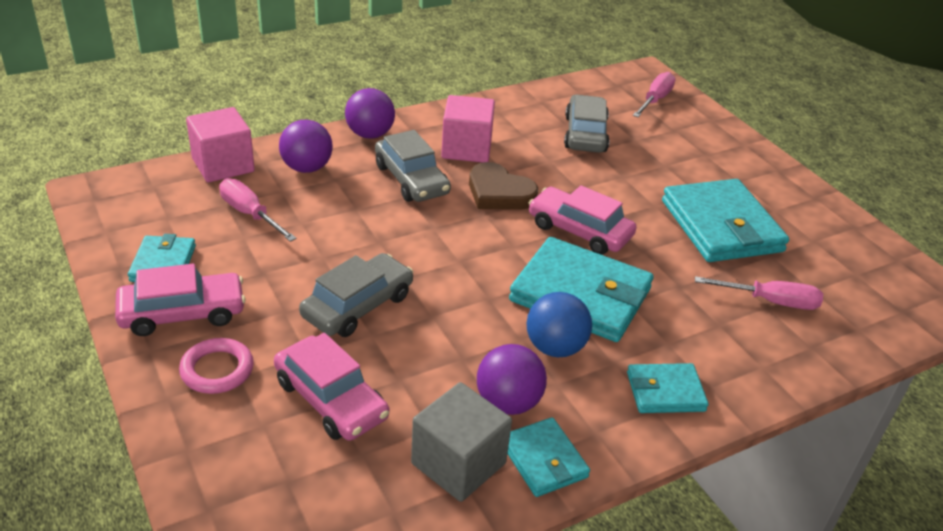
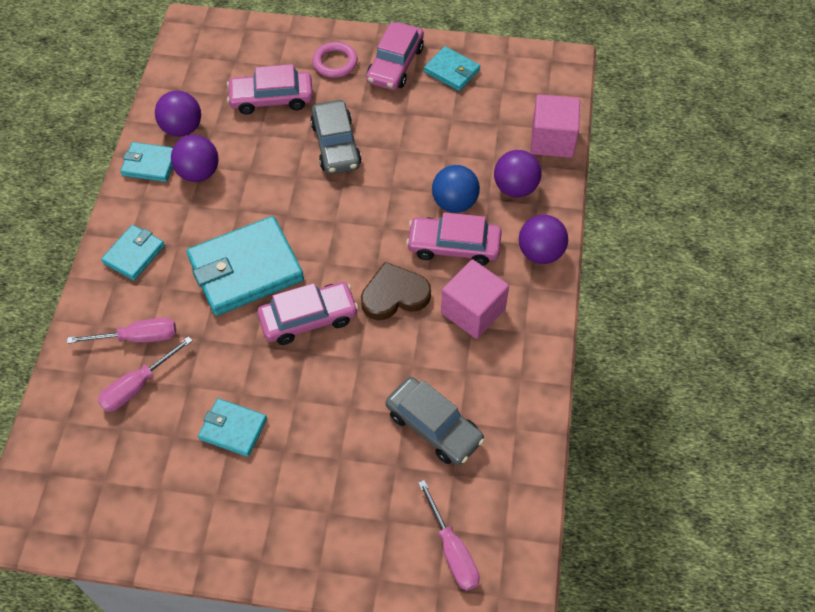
camera: 130 degrees right, 20 degrees up
pink screwdriver [219,178,297,242] -> pink screwdriver moved to [67,318,176,344]
grey car [375,130,451,202] -> pink car [406,212,502,266]
grey cube [411,382,512,502] -> purple ball [155,91,201,137]
blue ball [526,292,592,357] -> blue ball moved to [432,165,480,213]
turquoise wallet [662,179,789,262] -> turquoise wallet [198,398,267,457], size x0.53

